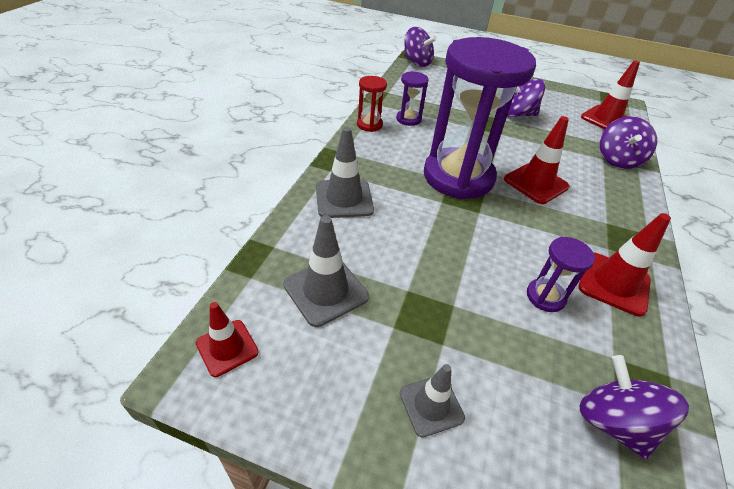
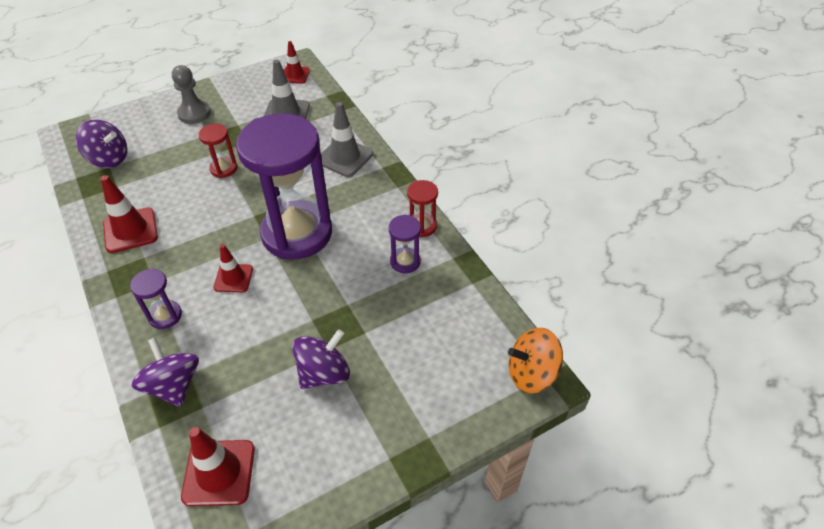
camera: 135 degrees right, 5 degrees up
grey traffic cone [400,364,465,438] -> grey pawn [172,65,211,124]
purple spinning top [404,27,437,67] -> orange spinning top [508,328,563,394]
red traffic cone [504,116,570,204] -> red traffic cone [214,244,253,292], size x0.65
purple hourglass [527,237,595,312] -> purple hourglass moved to [130,268,182,329]
none -> red hourglass [199,124,237,178]

